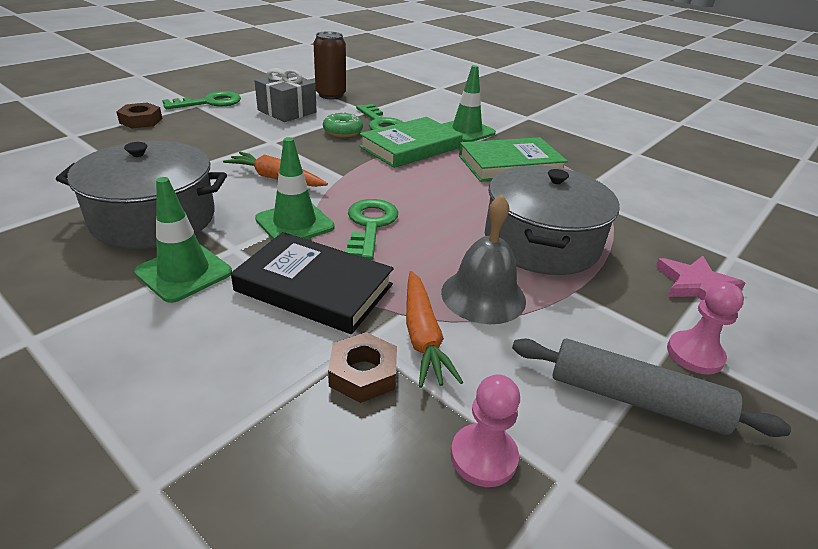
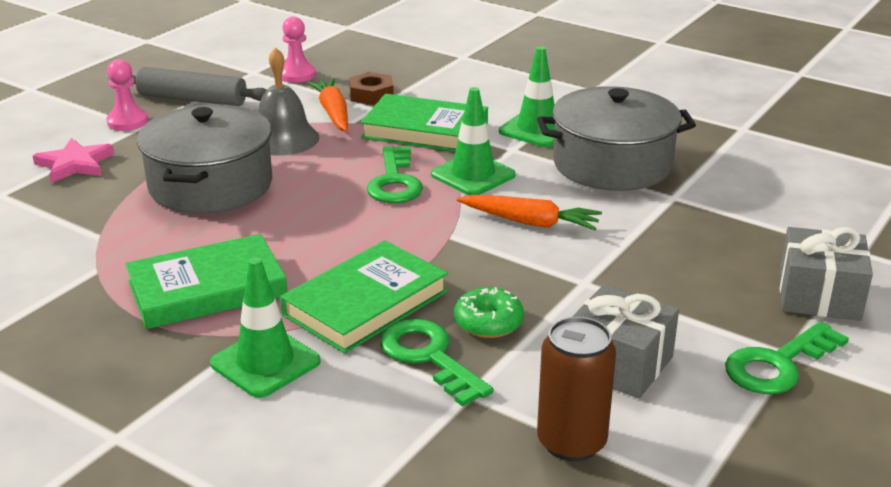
camera: 175 degrees right, 5 degrees down
brown nut [116,103,162,129] -> grey gift [779,227,873,321]
black book [231,232,394,334] -> green book [361,94,488,151]

